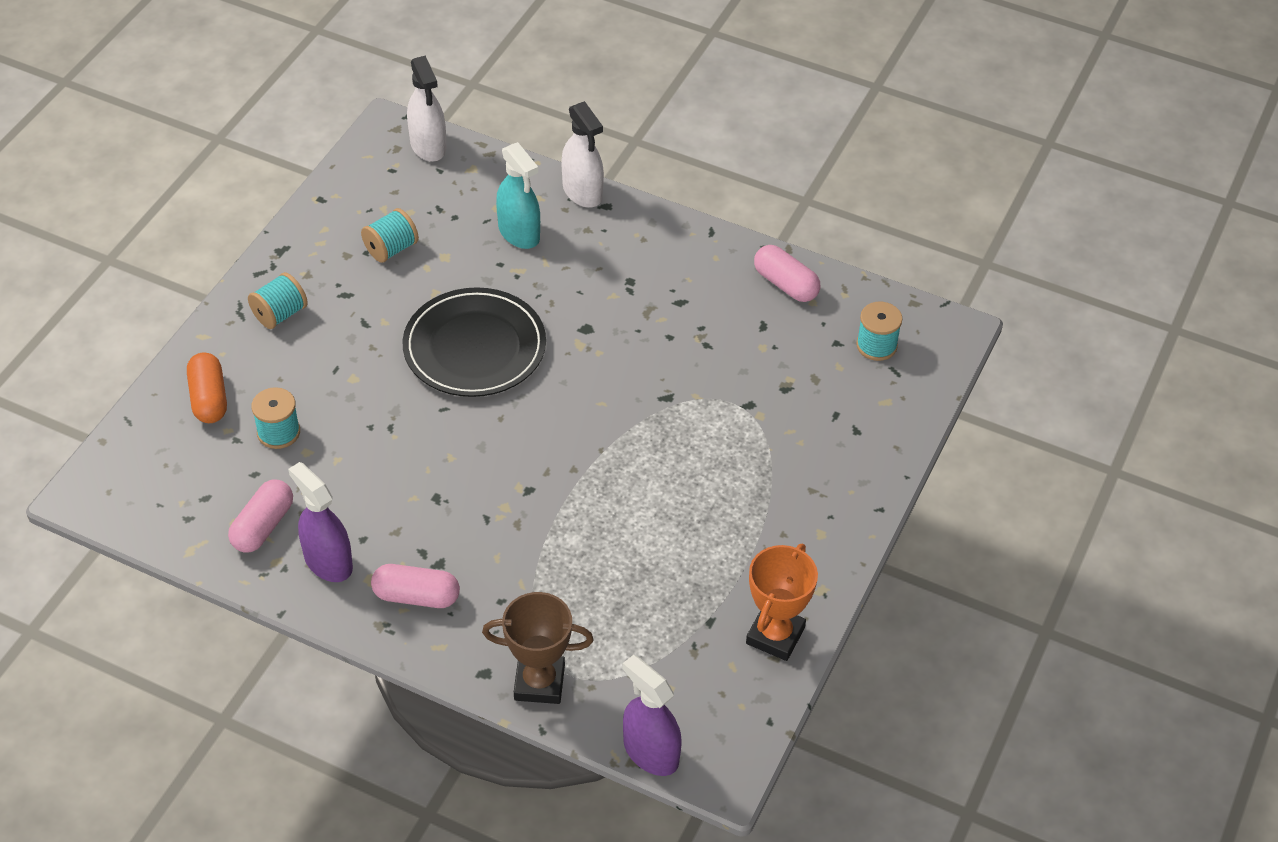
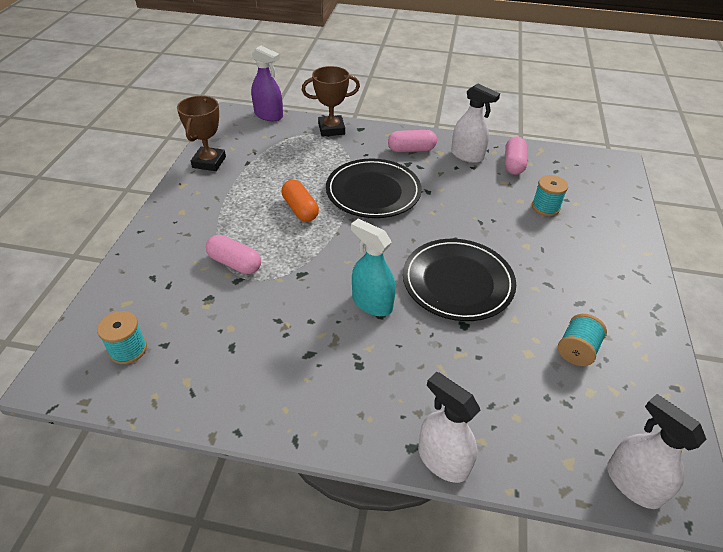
camera: 165 degrees right, 5 degrees down
orange capsule [187,352,227,423] -> orange capsule moved to [281,180,319,222]
turquoise spool [248,272,308,329] -> none
purple spray bottle [288,462,353,582] -> white spray bottle [451,84,500,163]
turquoise spray bottle [496,142,540,249] -> turquoise spray bottle moved to [351,219,396,316]
orange trophy [746,544,818,661] -> brown trophy [177,96,226,171]
pink capsule [754,245,821,302] -> pink capsule moved to [206,235,261,274]
none -> black plate [326,159,422,218]

